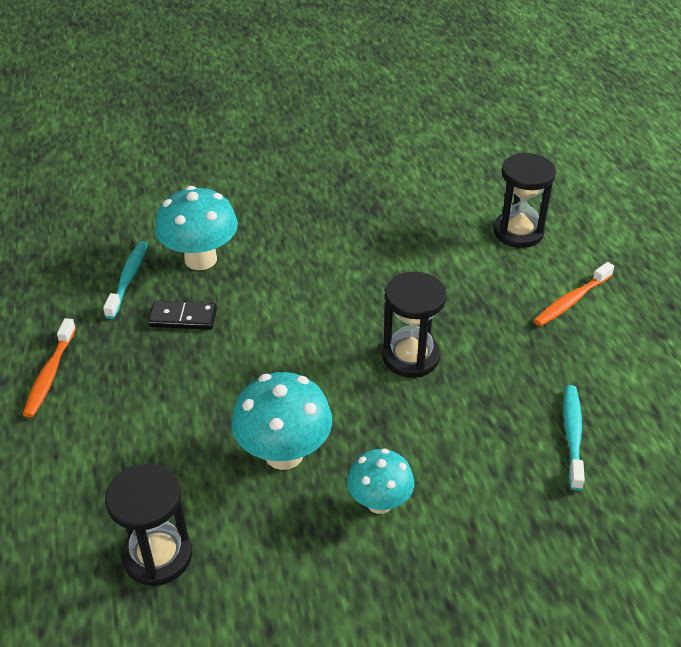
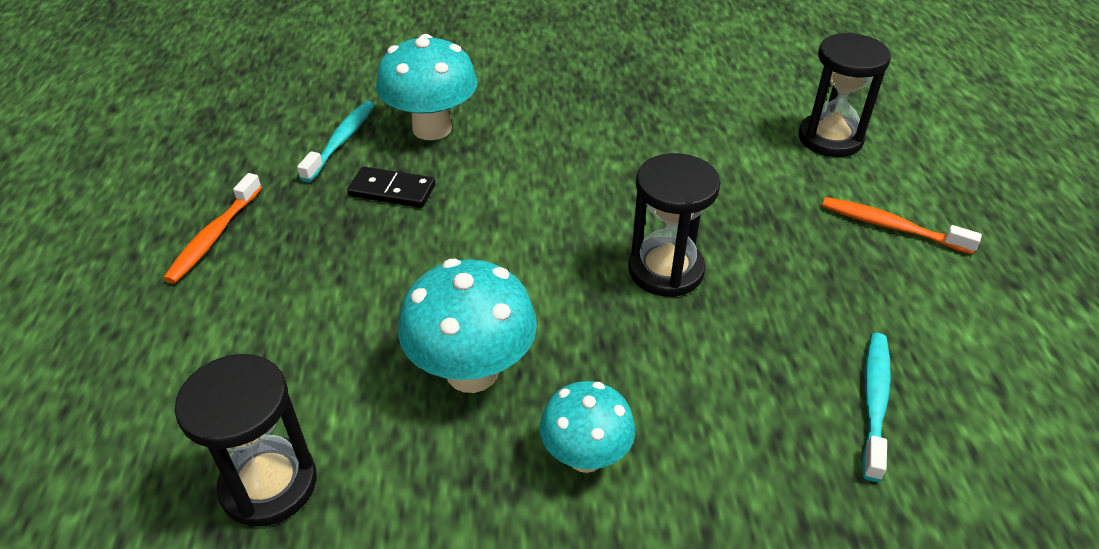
camera: 10 degrees right, 0 degrees up
orange toothbrush [534,262,614,326] -> orange toothbrush turned 60 degrees clockwise [822,197,982,254]

